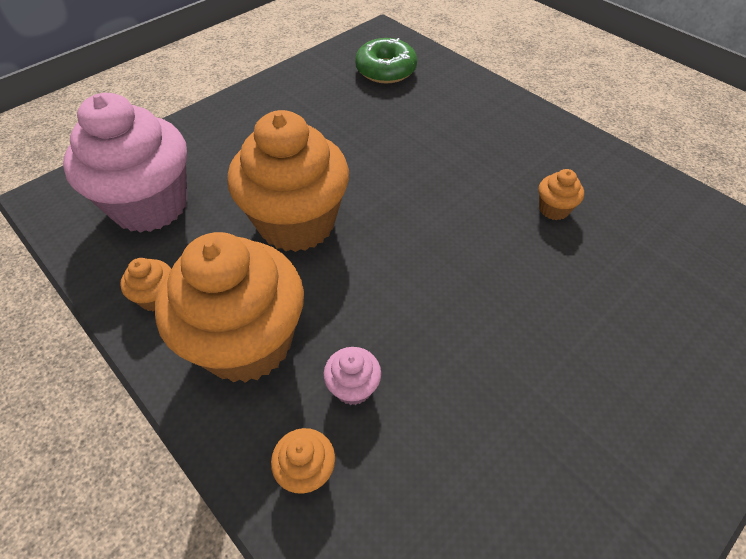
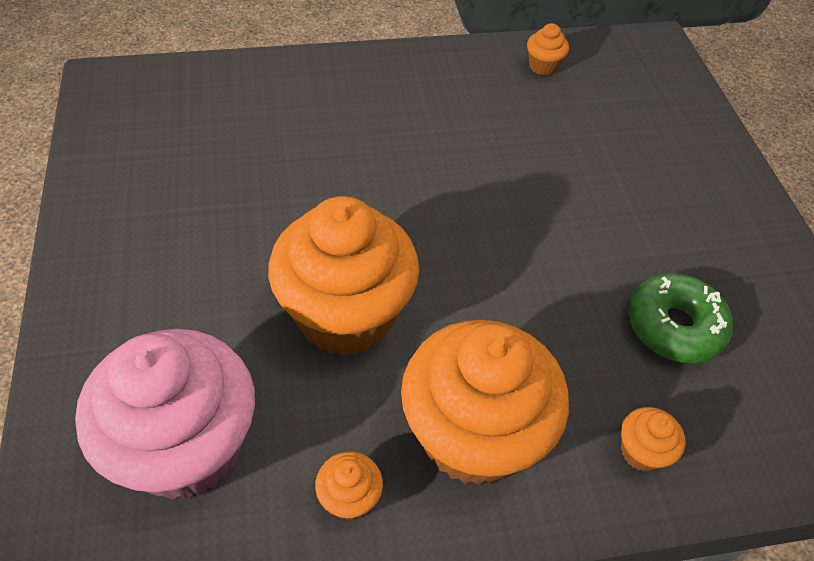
camera: 60 degrees left, 0 degrees up
pink cupcake [323,347,381,405] -> none
green donut [355,38,417,83] -> green donut moved to [628,273,733,364]
orange cupcake [539,169,584,220] -> orange cupcake moved to [527,23,569,76]

